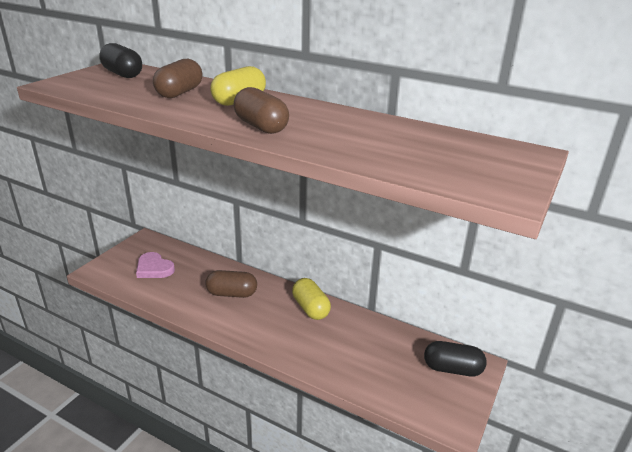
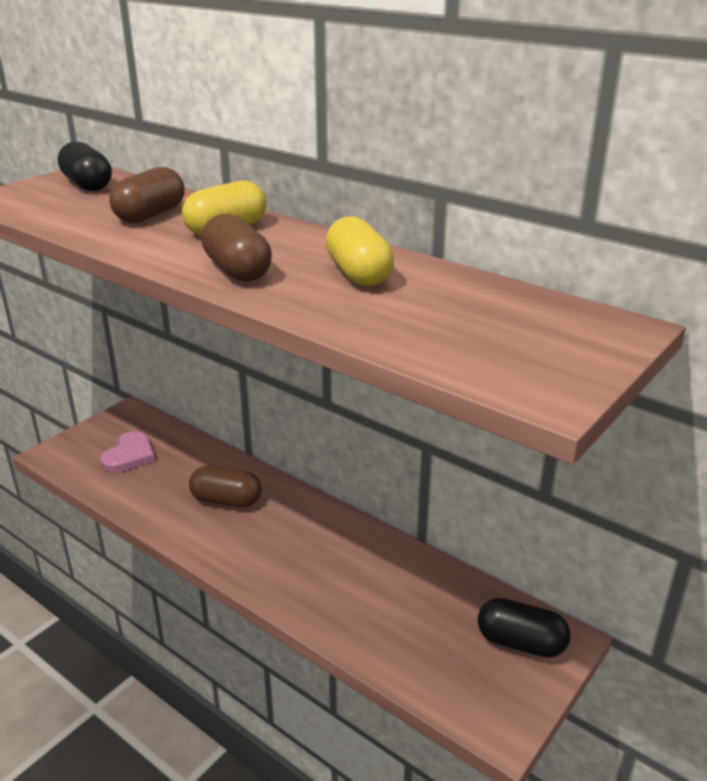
camera: 10 degrees right, 0 degrees up
pink heart [136,252,175,278] -> pink heart turned 120 degrees counterclockwise [100,431,155,473]
yellow capsule [292,278,331,320] -> yellow capsule moved to [325,216,394,286]

